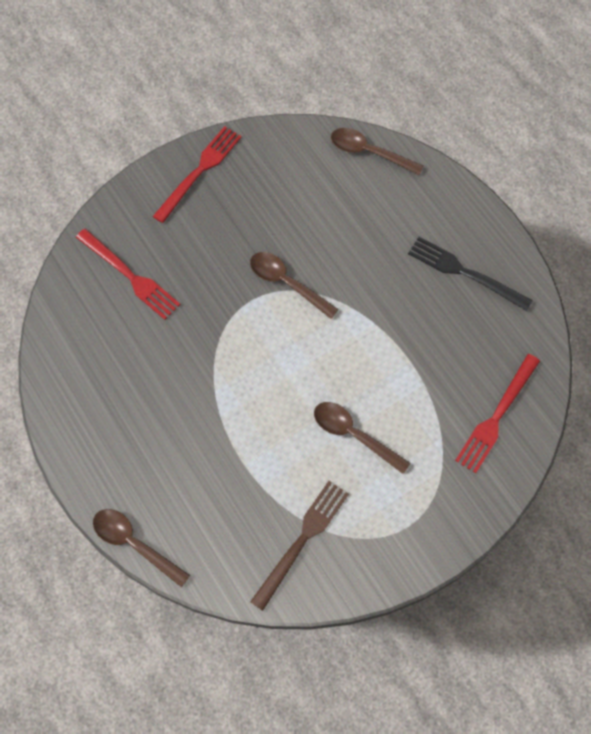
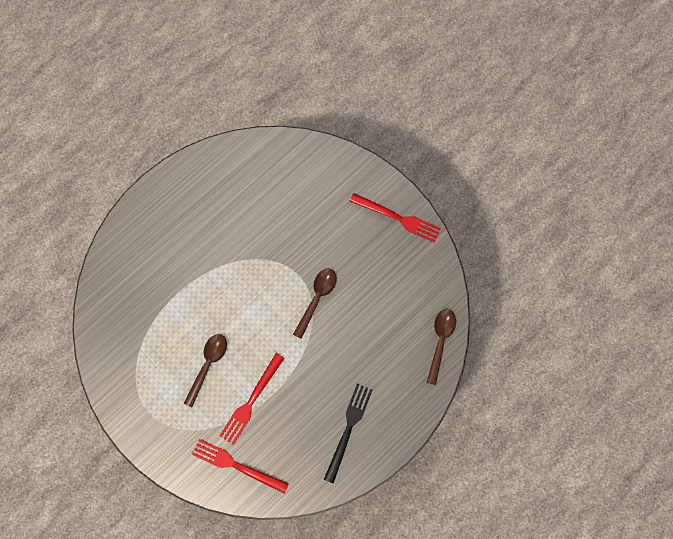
camera: 80 degrees right, 10 degrees up
red fork [76,229,181,320] -> red fork moved to [219,353,285,445]
brown spoon [93,509,190,587] -> none
brown fork [250,481,349,611] -> none

